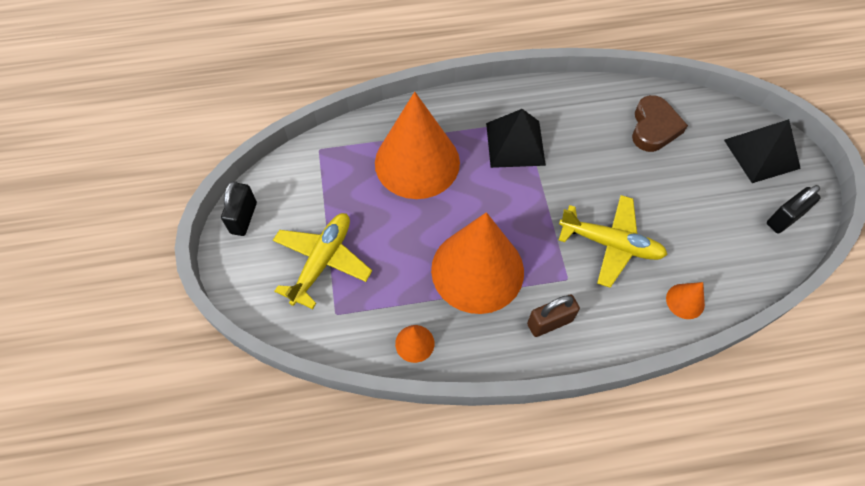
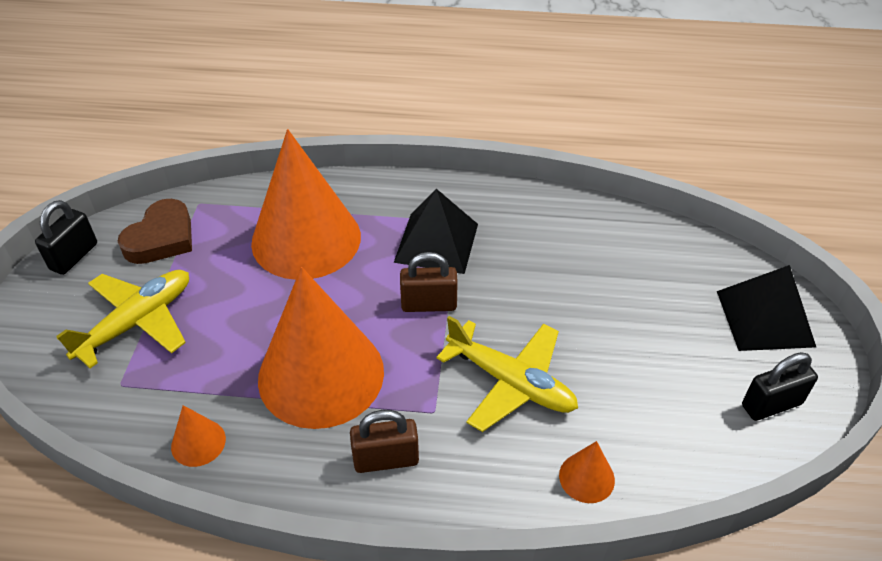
camera: 15 degrees right, 15 degrees down
brown heart [632,95,688,152] -> brown heart moved to [117,199,192,264]
none -> brown padlock [400,252,458,312]

